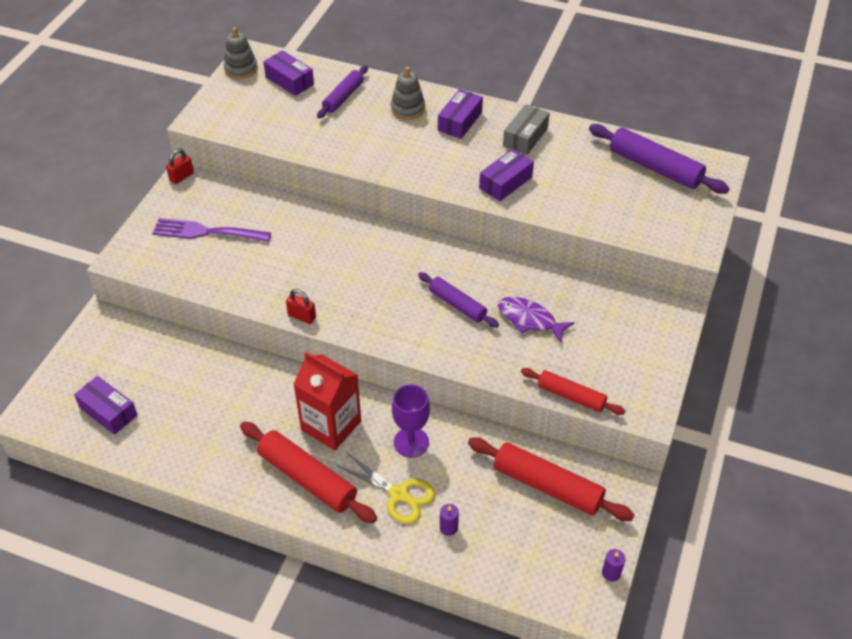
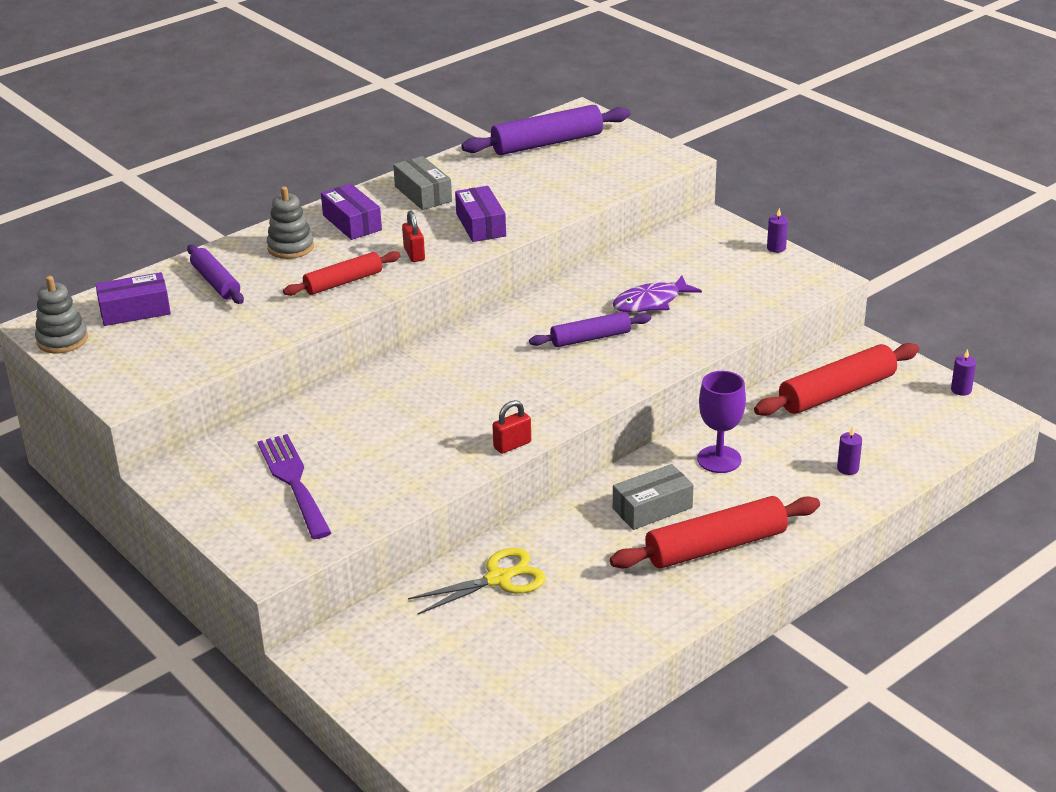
camera: 60 degrees left, 15 degrees down
purple box [74,376,137,435] -> none
purple fork [152,218,271,242] -> purple fork turned 120 degrees clockwise [257,434,331,539]
red padlock [166,149,194,184] -> red padlock moved to [402,211,425,262]
red carton [293,352,361,450] -> grey box [613,464,694,530]
yellow scissors [338,453,435,524] -> yellow scissors moved to [408,548,546,615]
red rolling pin [521,368,625,415] -> red rolling pin moved to [283,251,401,296]
none -> purple candle [767,208,788,253]

